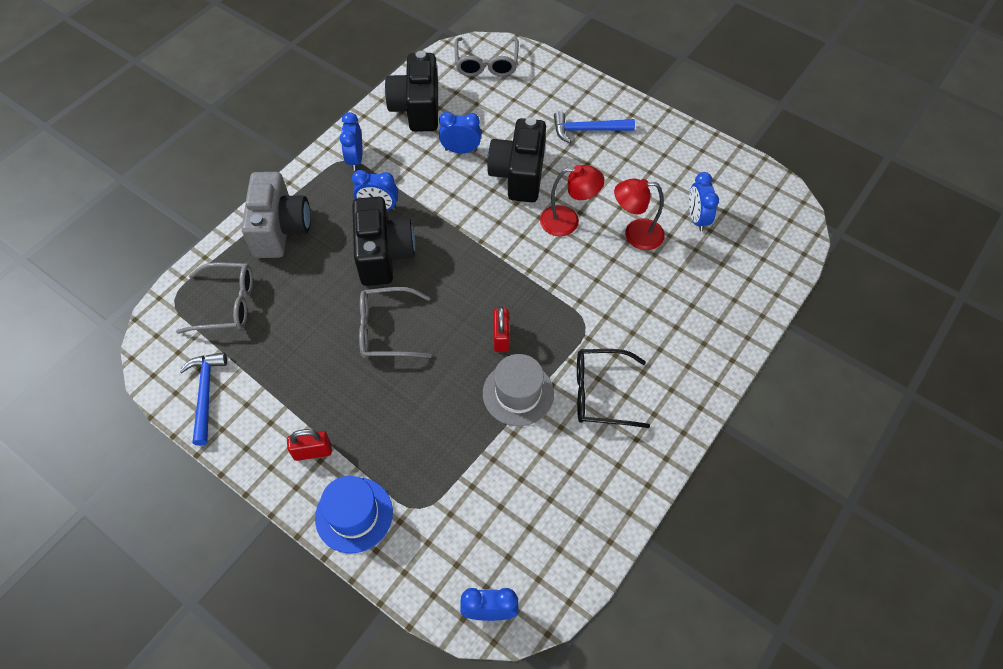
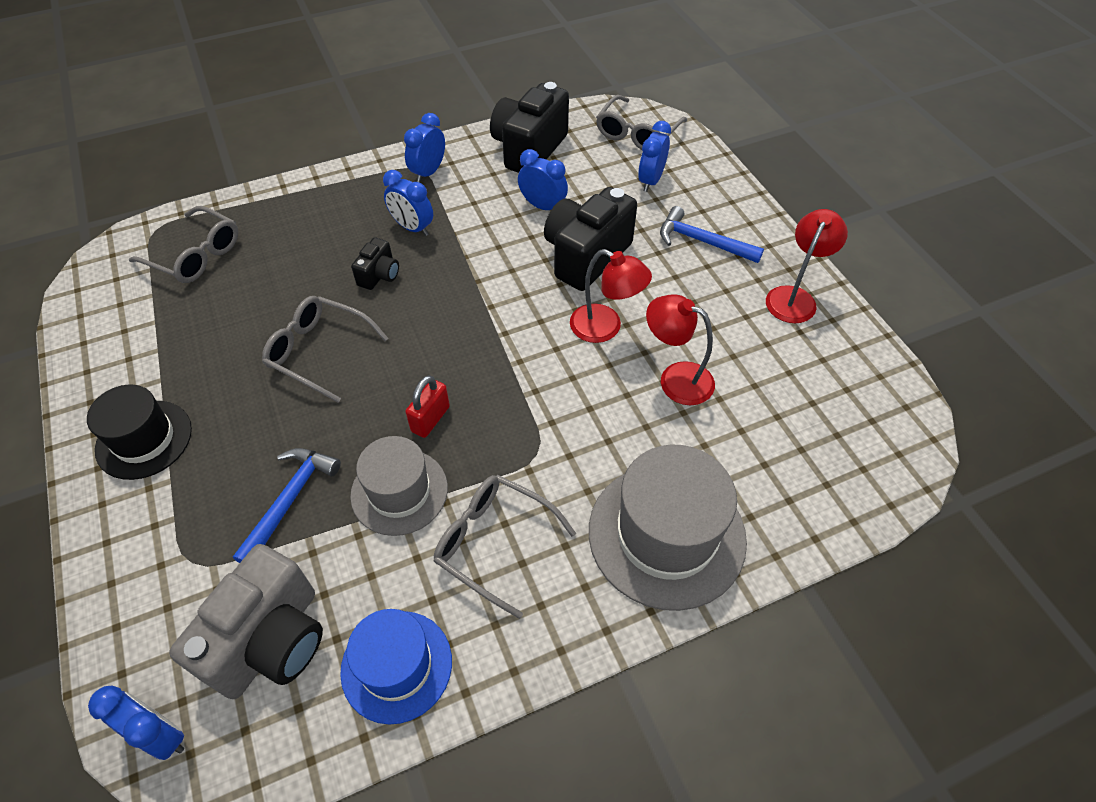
camera: 30 degrees right, 5 degrees down
blue hammer [179,352,227,446] -> blue hammer moved to [233,448,341,563]
grey camera [241,172,311,258] -> grey camera moved to [169,544,323,699]
red padlock [287,429,332,461] -> black hat [87,385,192,480]
blue hat [315,476,393,553] -> blue hat moved to [340,609,452,724]
black camera [352,197,415,286] -> black camera [351,237,399,290], size x0.49
black glasses [577,349,650,428] -> grey glasses [434,475,576,619]
blue clock [689,172,719,232] -> blue clock moved to [638,121,671,192]
none -> grey hat [589,445,747,611]
none -> red lamp [766,209,848,323]

